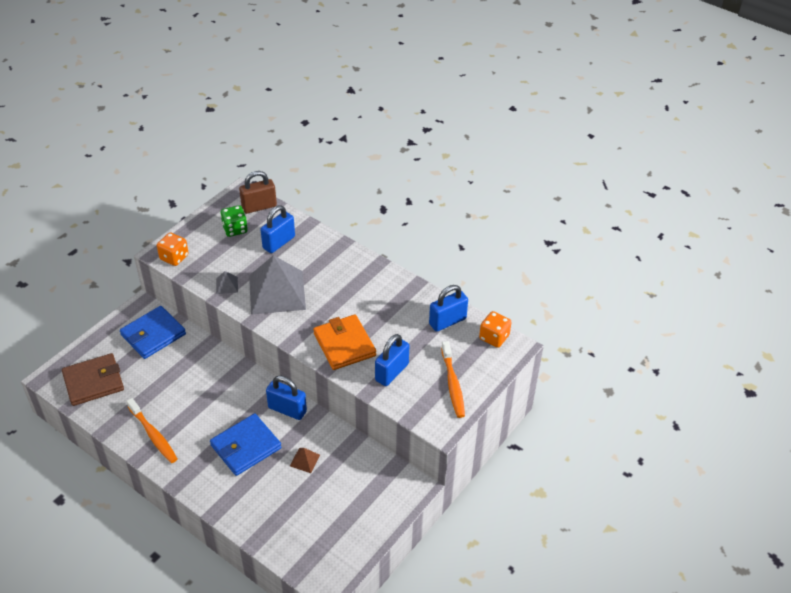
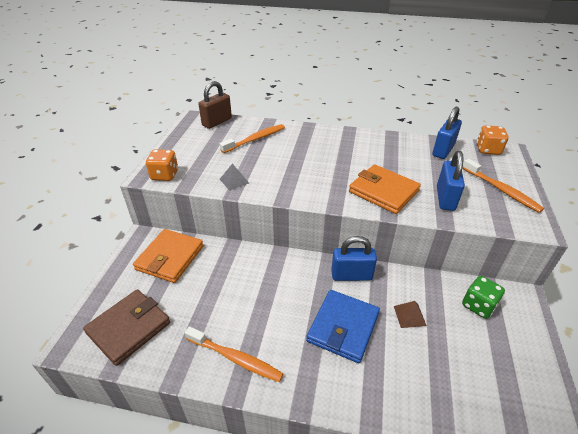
camera: 25 degrees left, 5 degrees down
blue wallet [120,306,186,359] -> orange wallet [133,229,204,283]
green dice [220,205,248,237] -> green dice moved to [462,276,505,319]
grey pyramid [249,255,306,315] -> none
blue padlock [260,205,295,253] -> orange toothbrush [220,124,285,153]

